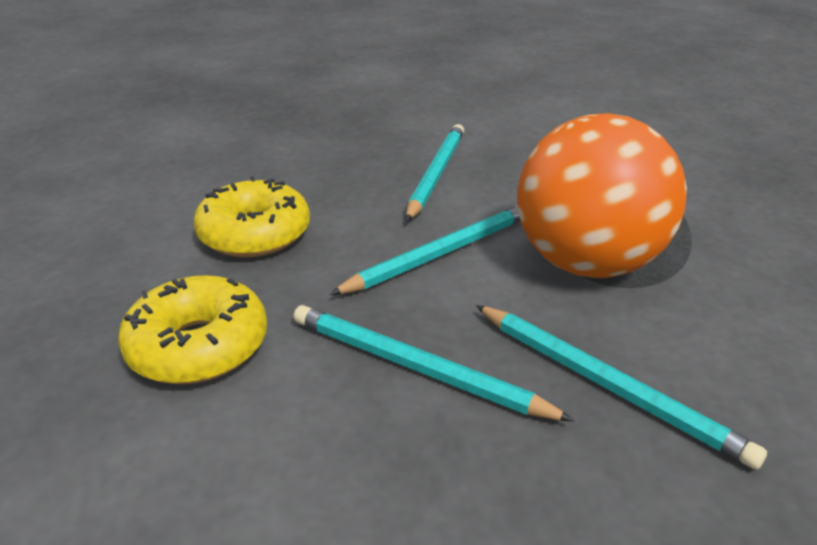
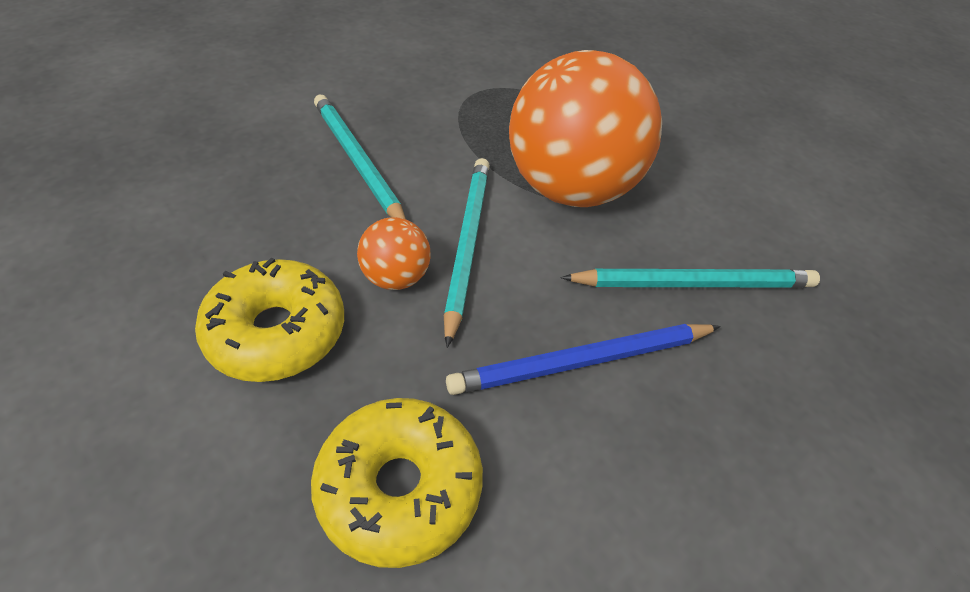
camera: 50 degrees left, 15 degrees up
turquoise pencil [293,305,574,422] -> blue pencil [446,324,721,395]
none -> orange ball [357,217,431,290]

